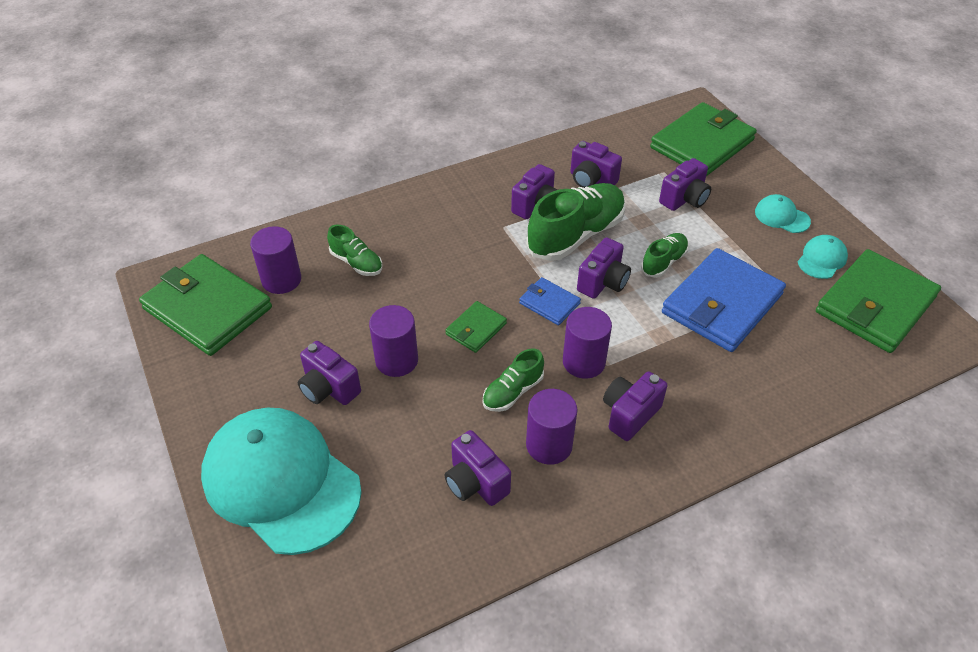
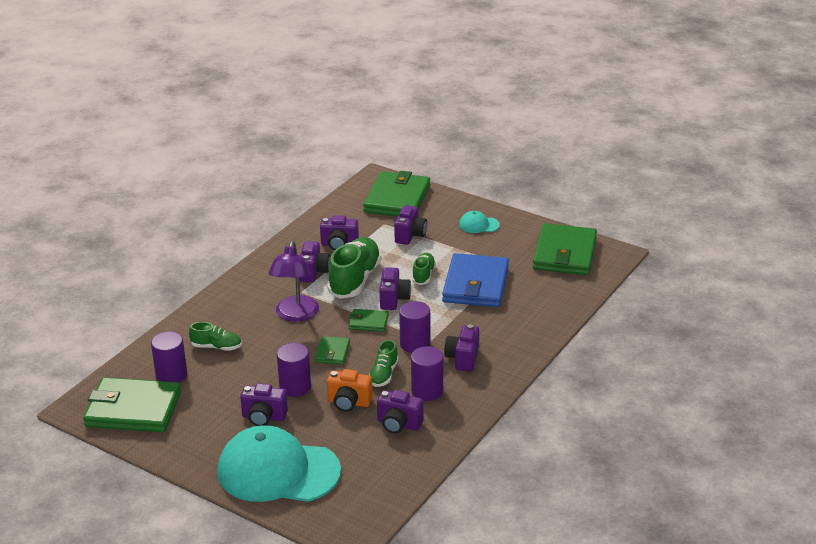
camera: 30 degrees left, 15 degrees down
blue wallet [519,277,581,325] -> green wallet [349,309,389,332]
turquoise cap [798,235,848,279] -> none
none -> purple lamp [268,241,319,322]
none -> orange camera [327,369,373,412]

